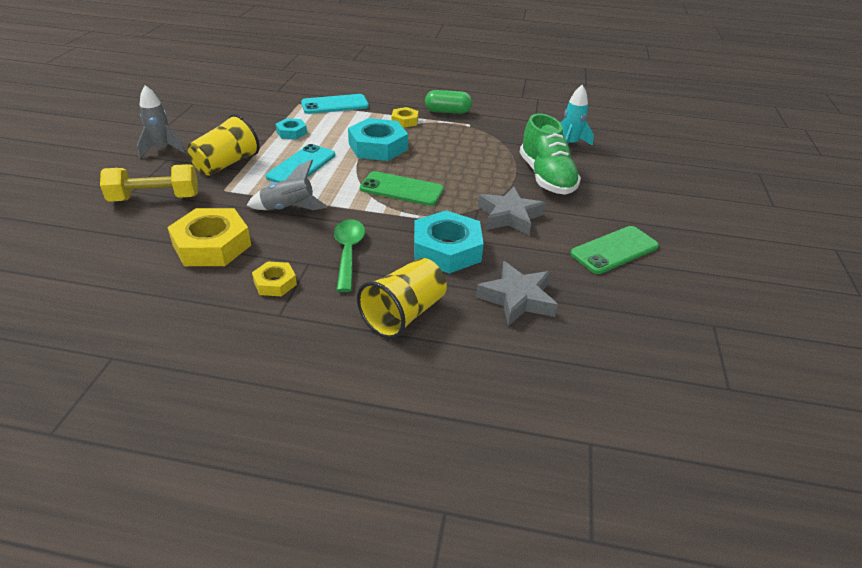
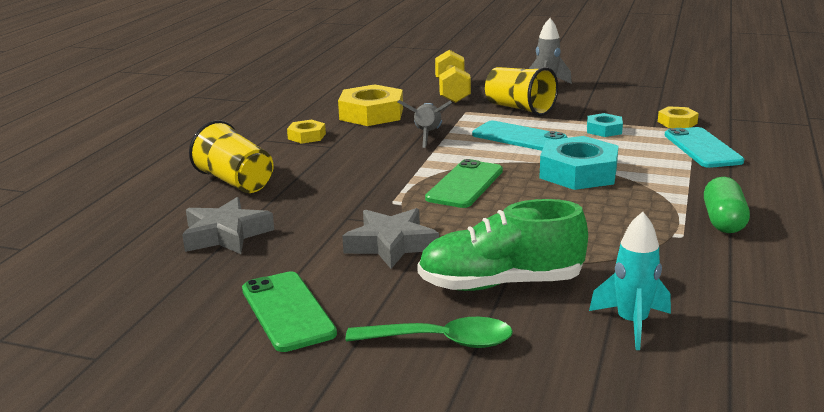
camera: 100 degrees right, 15 degrees down
green spoon [334,219,365,292] -> green spoon moved to [346,317,513,348]
yellow nut [392,107,419,128] -> yellow nut moved to [658,106,699,128]
turquoise nut [414,210,484,274] -> none

